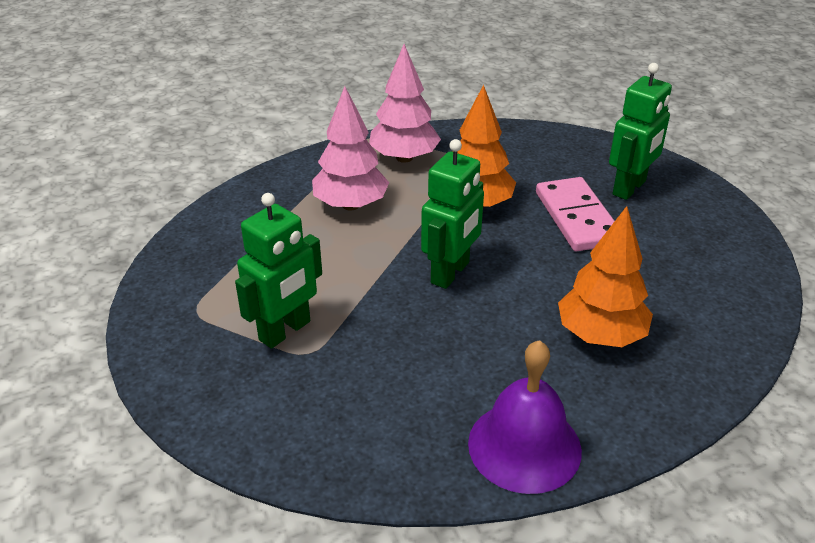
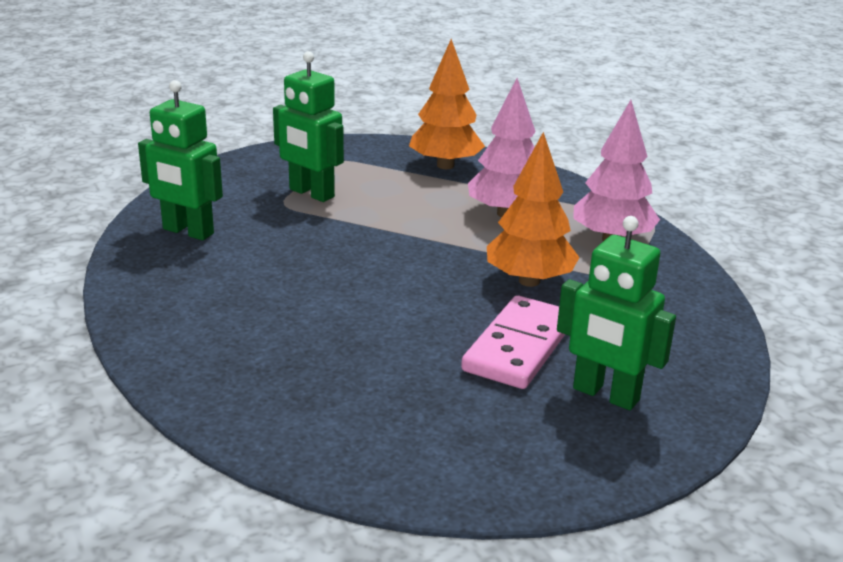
camera: 85 degrees right, 10 degrees down
green robot [421,139,484,289] -> green robot moved to [138,80,223,240]
purple bell [468,340,582,494] -> none
pink domino [536,177,615,252] -> pink domino turned 45 degrees counterclockwise [461,295,565,389]
orange tree [558,206,653,347] -> orange tree moved to [409,39,485,169]

